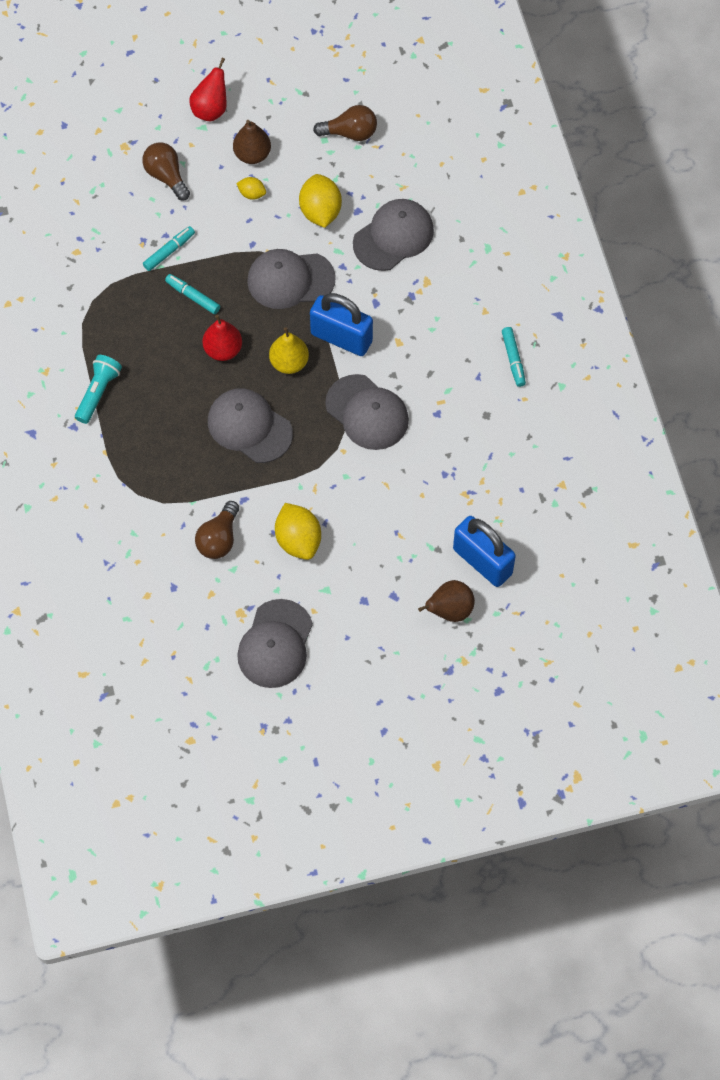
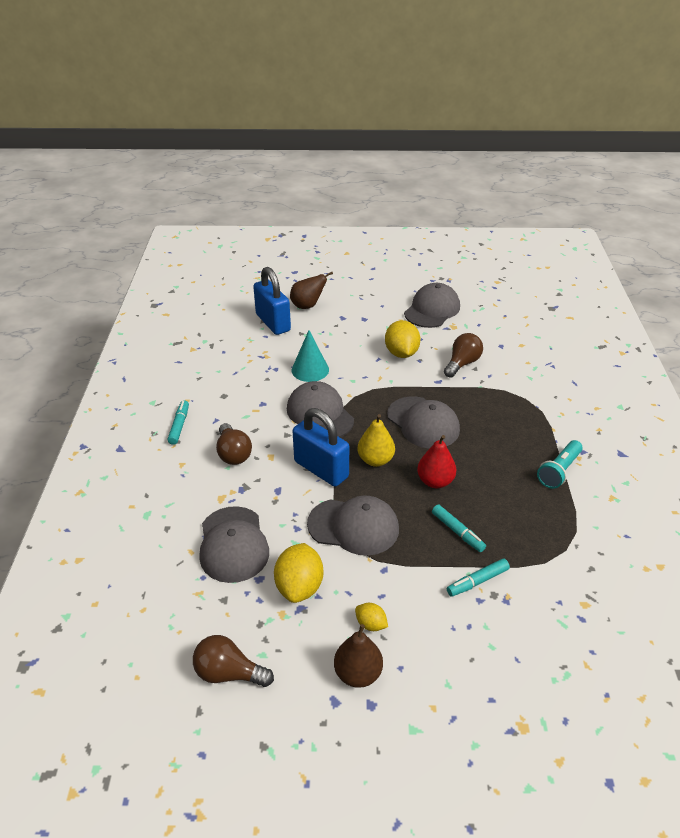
camera: 165 degrees left, 25 degrees down
brown light bulb [142,142,190,201] -> brown light bulb moved to [216,423,252,465]
red pear [189,58,227,121] -> none
grey cap [353,199,434,271] -> grey cap turned 75 degrees counterclockwise [199,506,269,583]
none -> turquoise cone [292,330,329,382]

